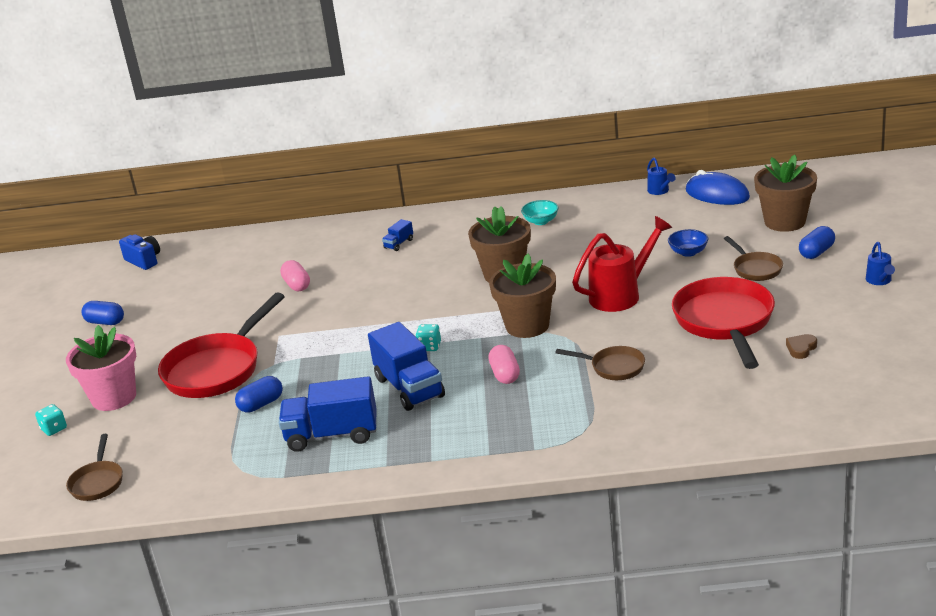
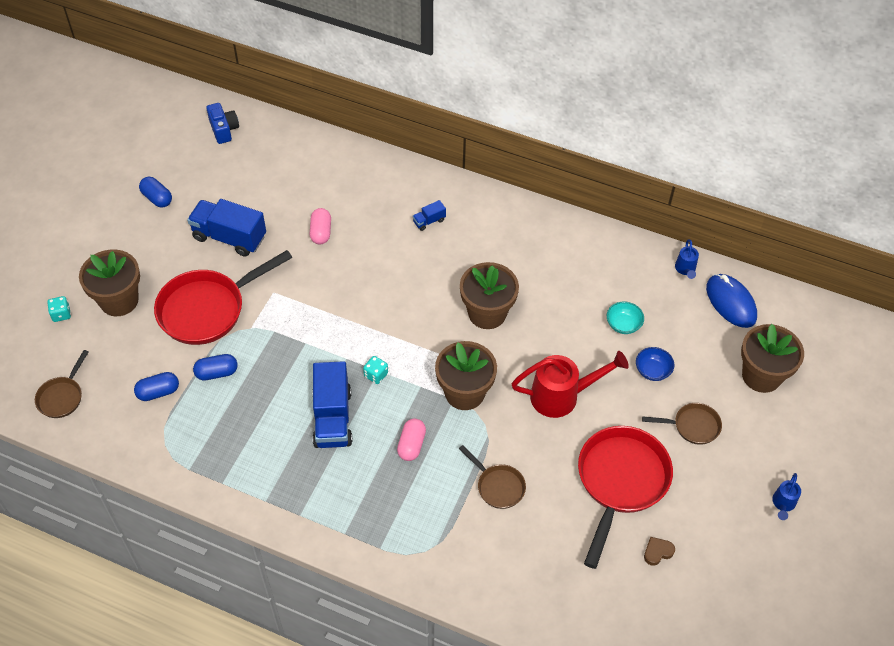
camera: 20 degrees right, 25 degrees up
pink flower pot [66,325,136,411] -> brown flower pot [79,249,140,316]
blue truck [279,376,376,452] -> blue truck moved to [187,199,266,257]
turquoise bowl [521,200,559,225] -> turquoise bowl moved to [607,302,644,334]
brown pan [724,236,783,281] -> brown pan turned 90 degrees counterclockwise [642,403,722,445]
blue capsule [799,226,835,259] -> blue capsule moved to [134,372,179,401]

